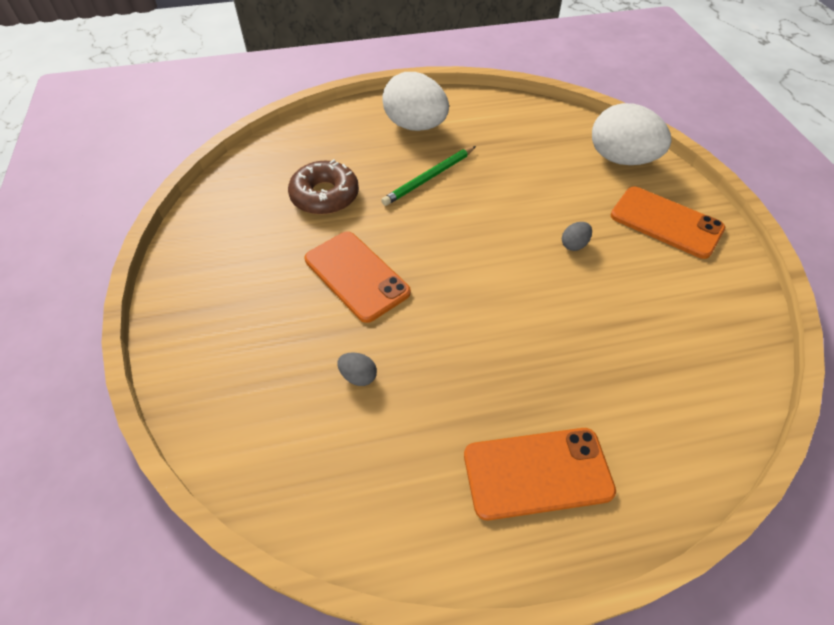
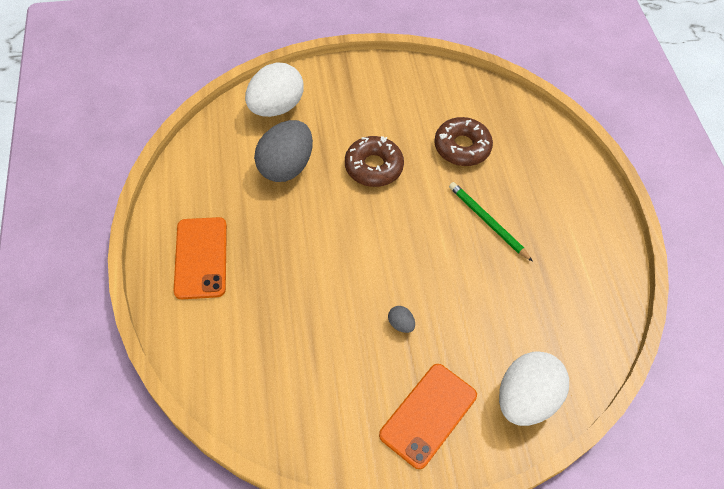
camera: 90 degrees right, 5 degrees up
orange phone [305,231,411,323] -> brown donut [345,136,404,187]
grey egg [338,352,377,386] -> grey egg [254,120,313,182], size x2.48
white egg [382,72,449,131] -> white egg moved to [245,62,304,117]

